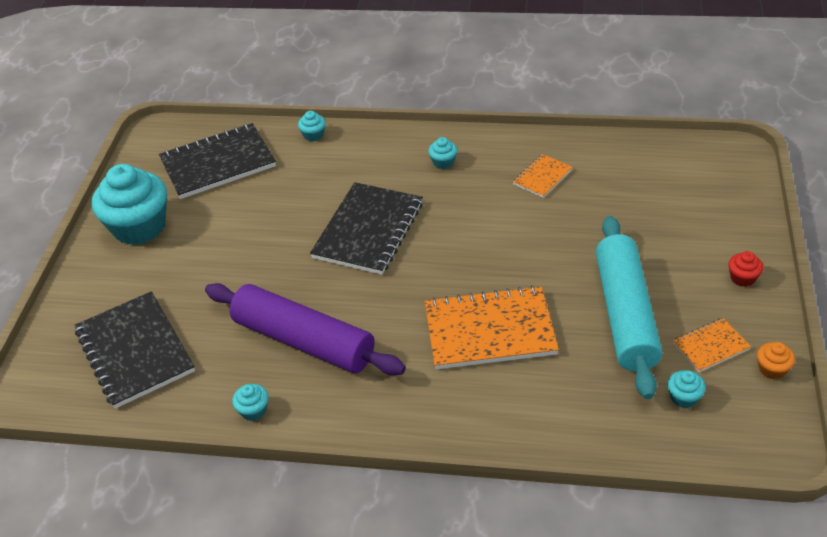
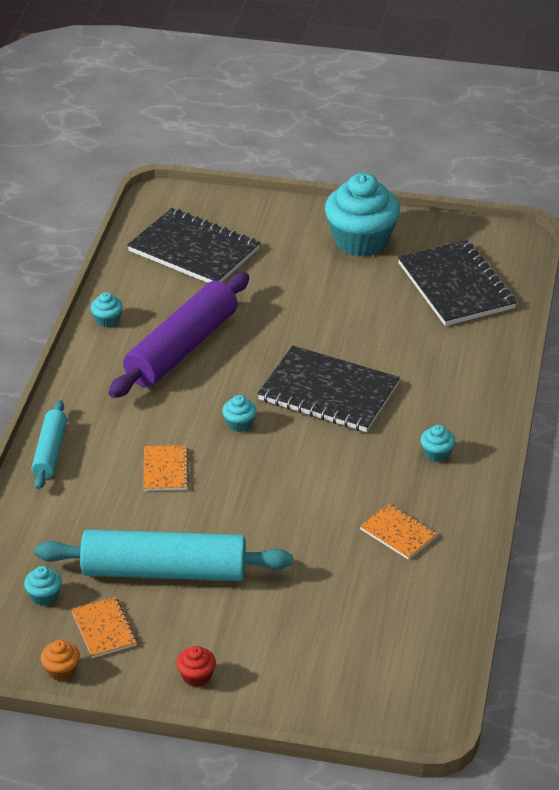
camera: 90 degrees right, 5 degrees down
black notebook [75,291,195,409] -> black notebook turned 60 degrees clockwise [127,208,260,283]
turquoise cupcake [298,111,326,141] -> turquoise cupcake moved to [222,395,257,432]
orange notebook [425,286,559,369] -> orange notebook [143,445,189,491], size x0.50
none -> turquoise rolling pin [31,400,67,489]

